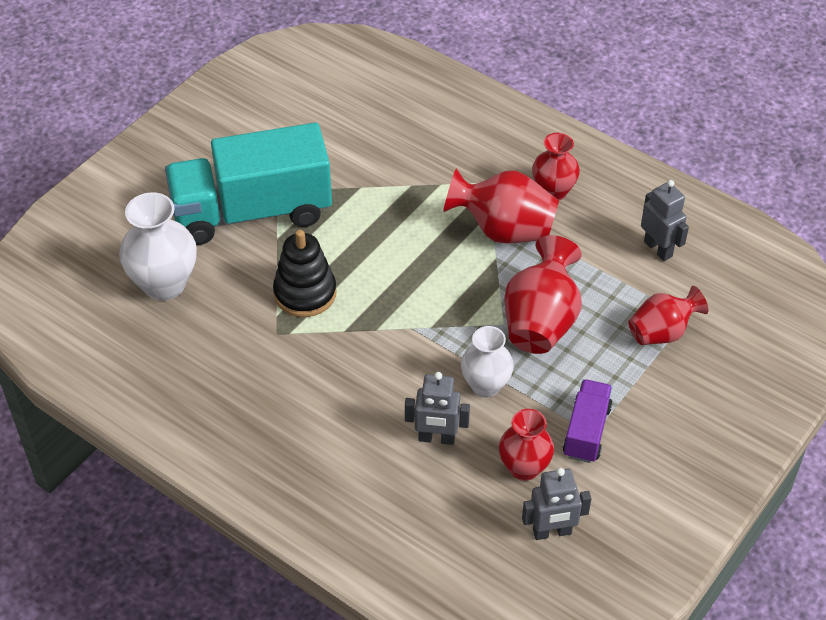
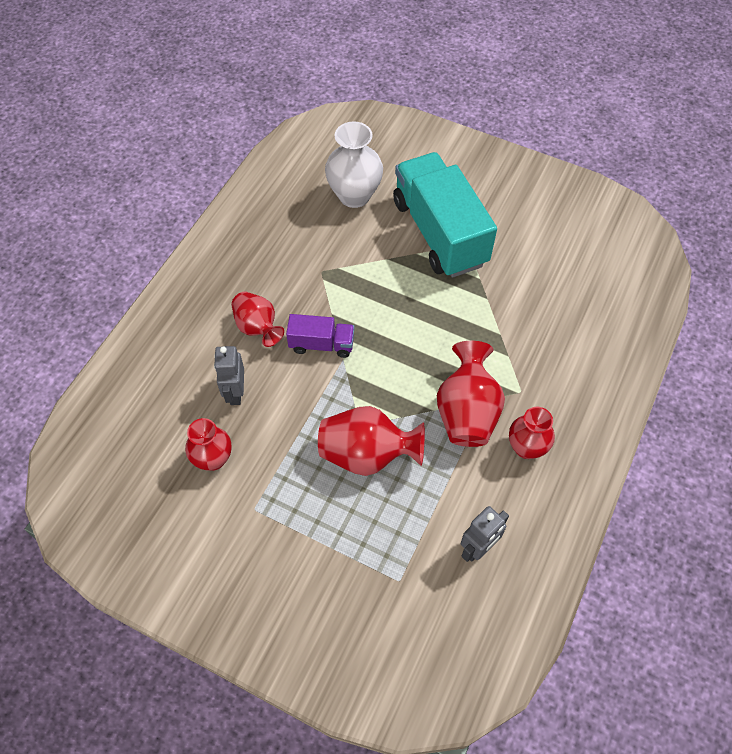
camera: 80 degrees right, 10 degrees up
black stacking toy [273,230,337,317] -> none
white vase [461,326,514,397] -> none
grey robot [522,468,592,540] -> none
purple truck [563,379,612,463] -> purple truck moved to [286,314,355,358]
red vase [628,286,709,345] -> red vase moved to [231,291,284,347]

